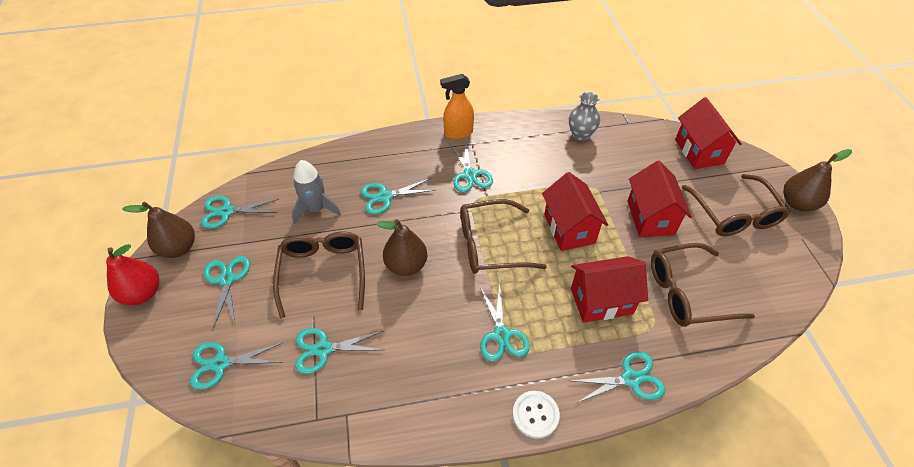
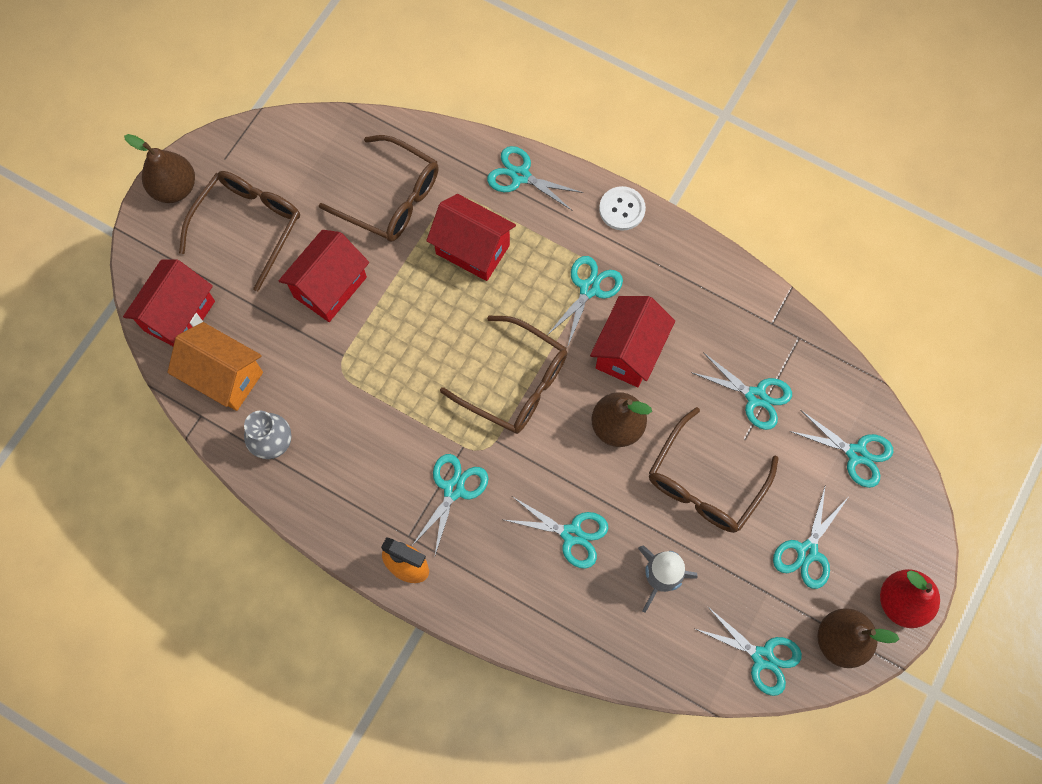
camera: 140 degrees left, 20 degrees up
red house [542,172,608,251] -> red house moved to [590,296,675,387]
none -> orange house [167,322,263,411]

